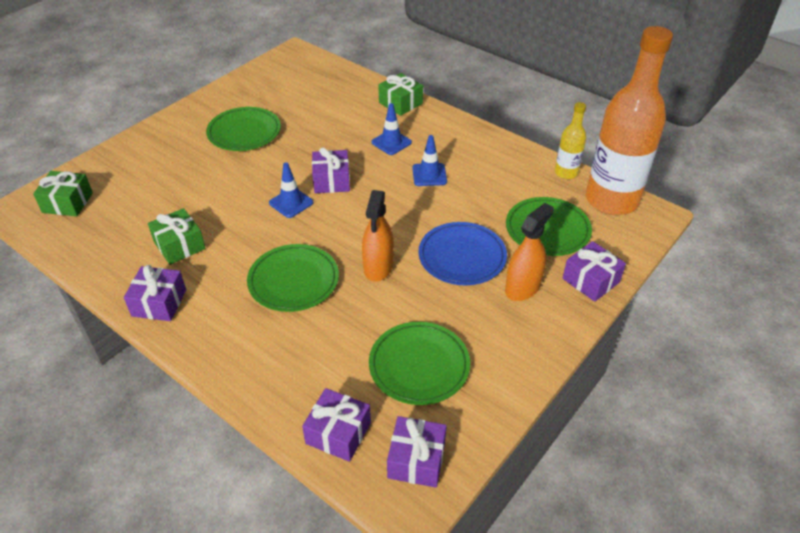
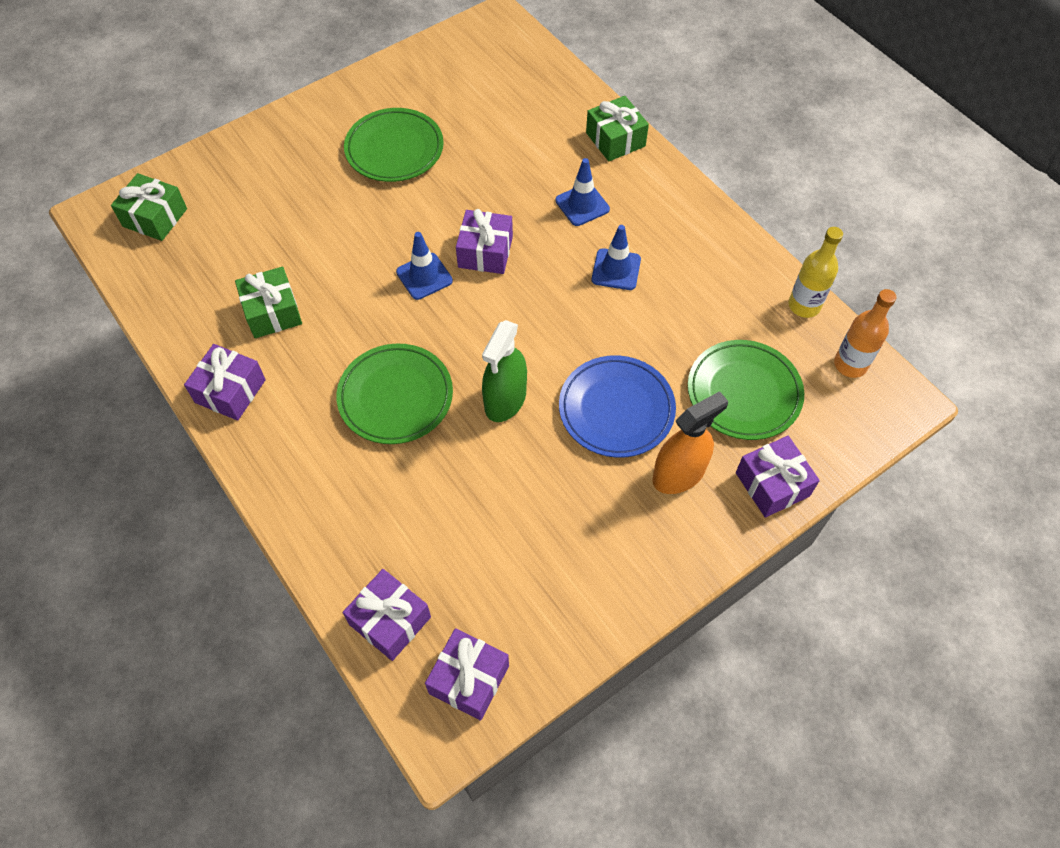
camera: 15 degrees right, 15 degrees up
orange spray bottle [362,190,394,281] -> green spray bottle [482,320,527,422]
green plate [369,322,470,405] -> none
orange bottle [586,26,673,215] -> orange bottle [834,289,896,378], size x0.46

